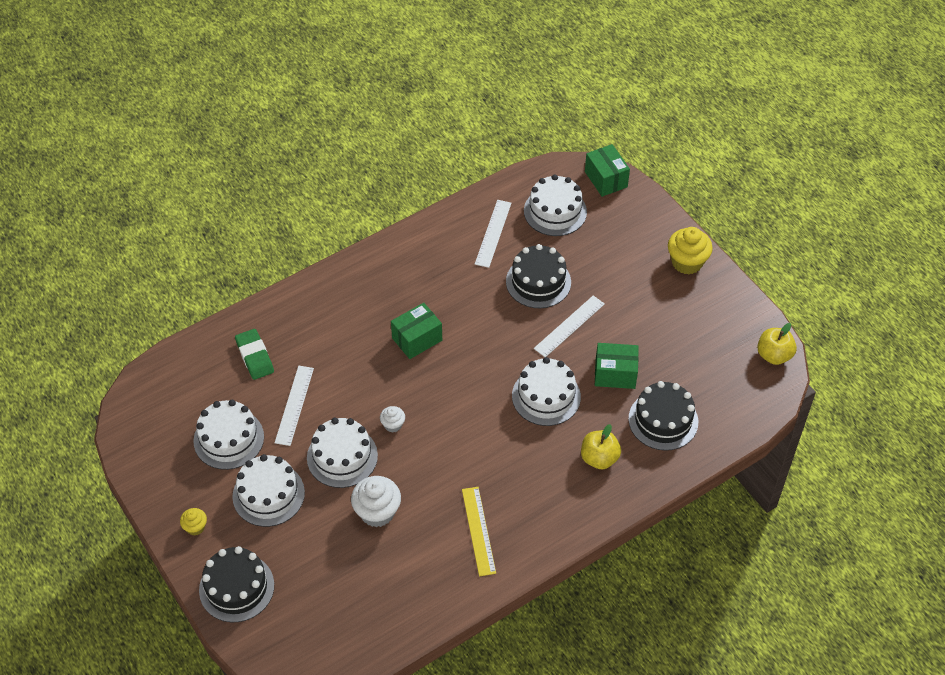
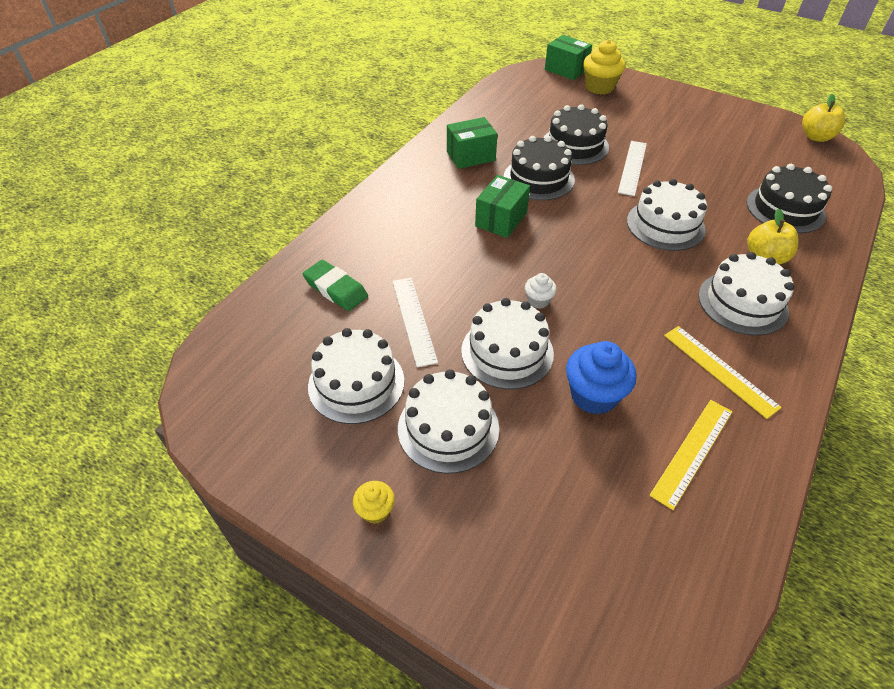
camera: 25 degrees left, 5 degrees down
black cake [199,546,274,623] -> black cake moved to [504,136,575,201]
white cupcake [351,476,401,527] -> blue cupcake [566,341,637,414]
white ruler [475,200,511,268] -> none
white cake [524,174,587,236] -> white cake moved to [698,252,795,336]
green box [595,343,639,389] -> green box moved to [447,117,498,169]
yellow cupcake [668,227,713,274] -> yellow cupcake moved to [583,39,625,94]
none -> yellow ruler [649,400,733,510]

